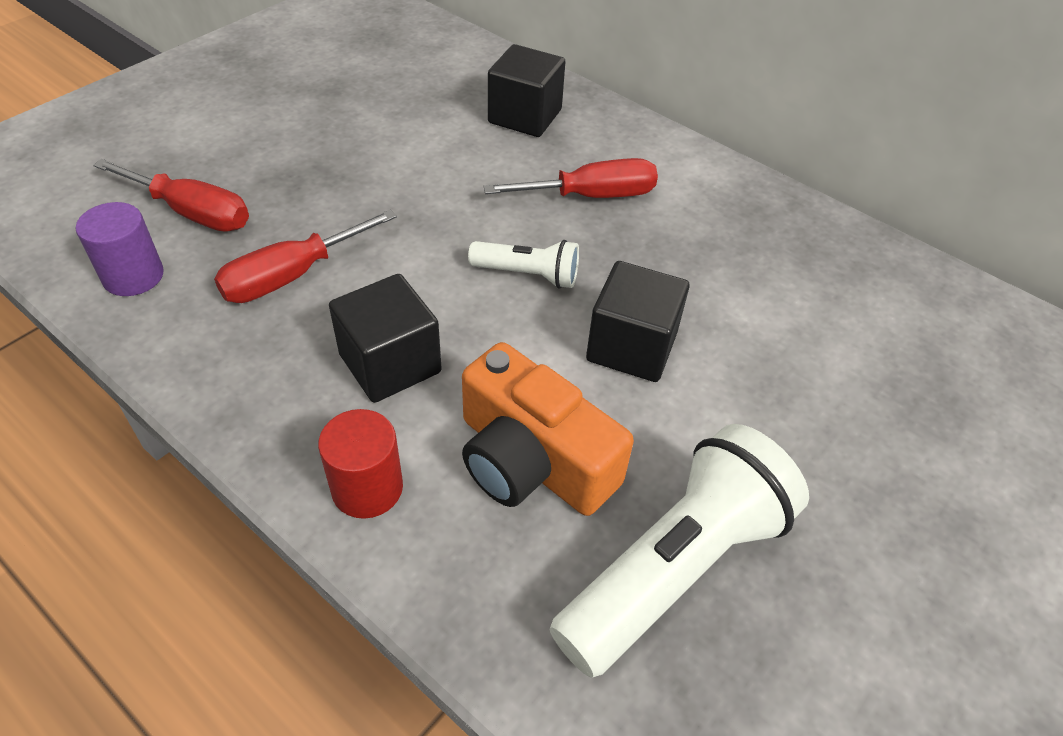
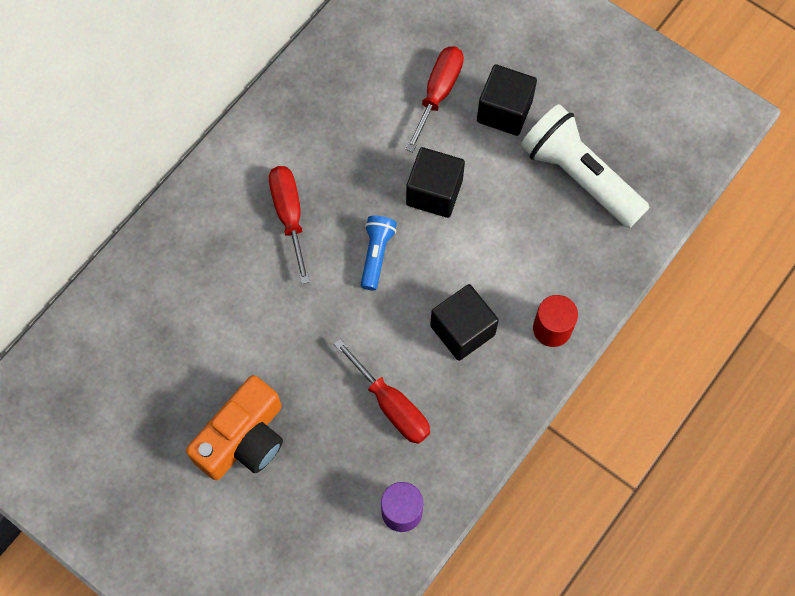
camera: 90 degrees left, 20 degrees up
red screwdriver [93,159,249,232] -> red screwdriver moved to [405,46,464,152]
orange camera [462,342,634,516] -> orange camera moved to [186,375,283,480]
white flashlight [468,240,579,289] -> blue flashlight [361,216,397,290]
black cube [488,44,566,137] -> black cube moved to [477,64,537,136]

